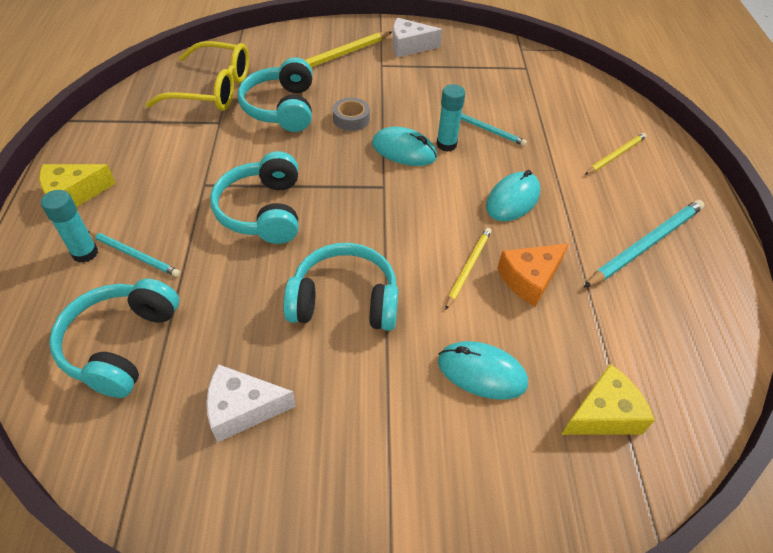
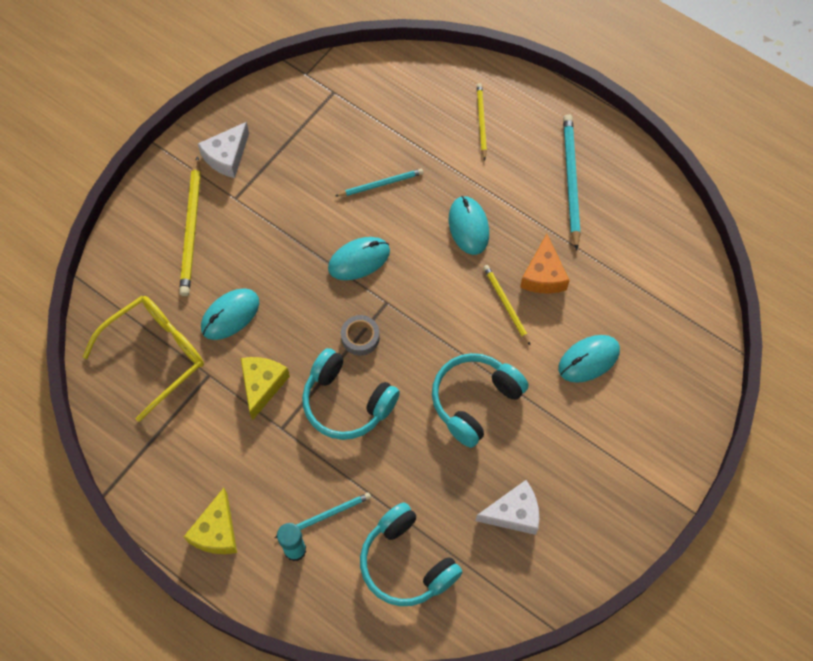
camera: 50 degrees left, 15 degrees up
white cheese [206,364,296,443] -> white cheese turned 135 degrees counterclockwise [476,480,539,535]
turquoise headphones [238,57,312,132] -> turquoise mouse [201,288,259,340]
grey tape [333,98,370,131] -> grey tape moved to [341,315,380,356]
turquoise glue stick [436,84,465,152] -> none
yellow cheese [561,364,655,435] -> yellow cheese moved to [240,357,290,421]

